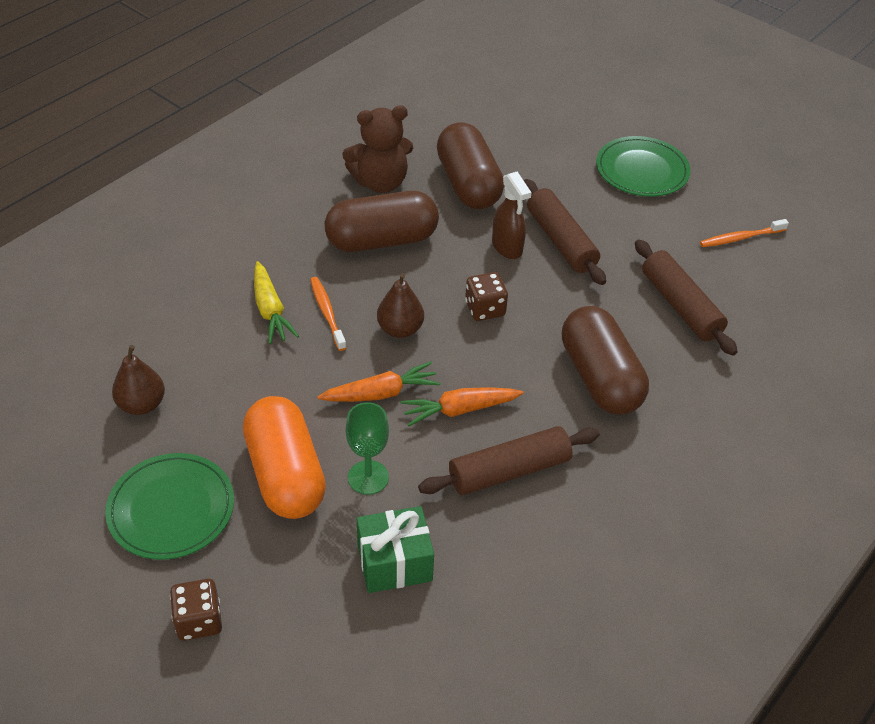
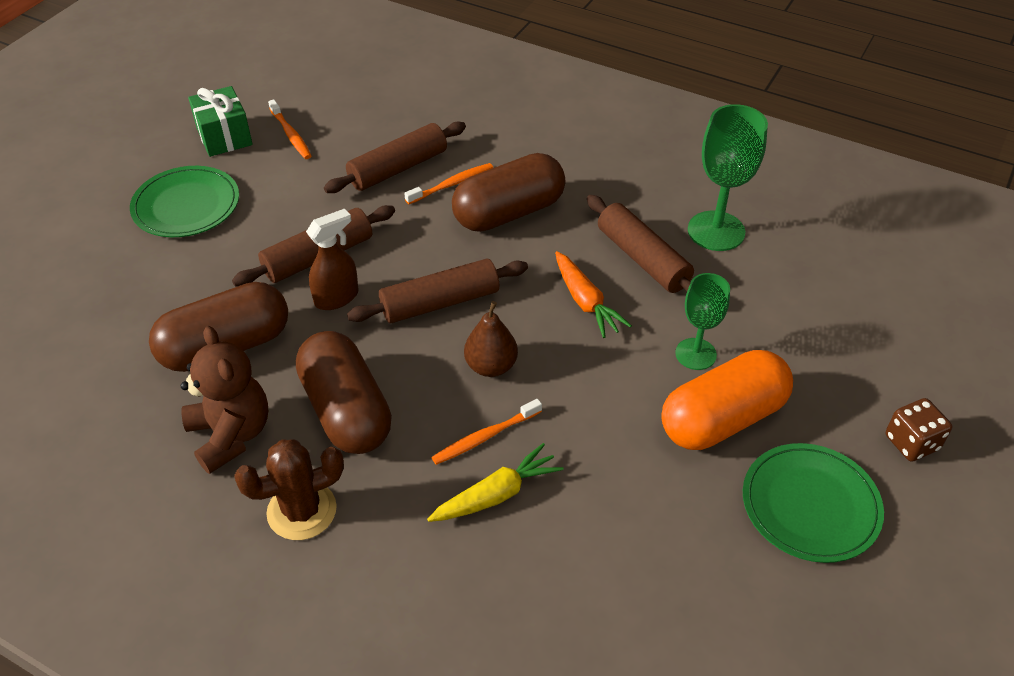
camera: 100 degrees left, 0 degrees up
brown pear [112,345,165,415] -> none
orange carrot [317,361,440,402] -> none
green gift [357,506,434,593] -> green gift moved to [188,86,253,157]
brown dice [465,272,508,321] -> brown rolling pin [347,259,528,323]
none -> brown cactus [234,439,344,540]
none -> orange toothbrush [404,163,493,204]
none -> green goblet [688,104,768,251]

